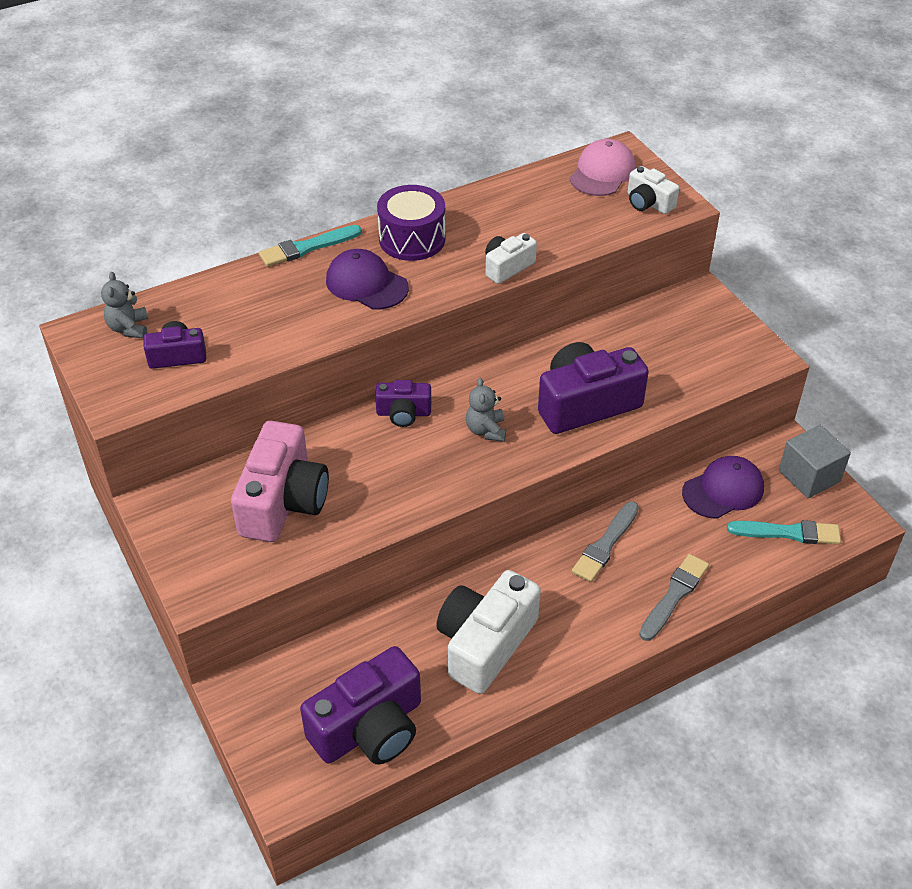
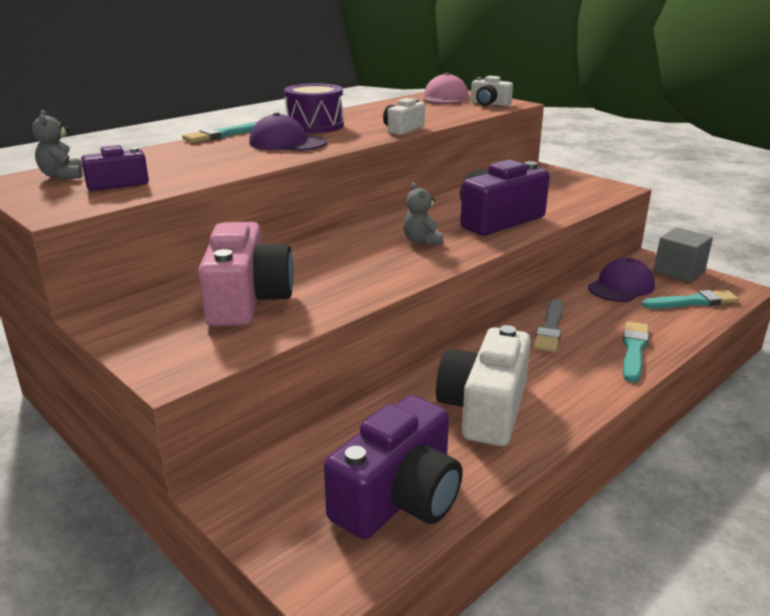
camera: 15 degrees left, 20 degrees down
purple camera [375,380,431,427] -> none
grey brush [639,554,709,641] -> turquoise brush [623,321,649,383]

